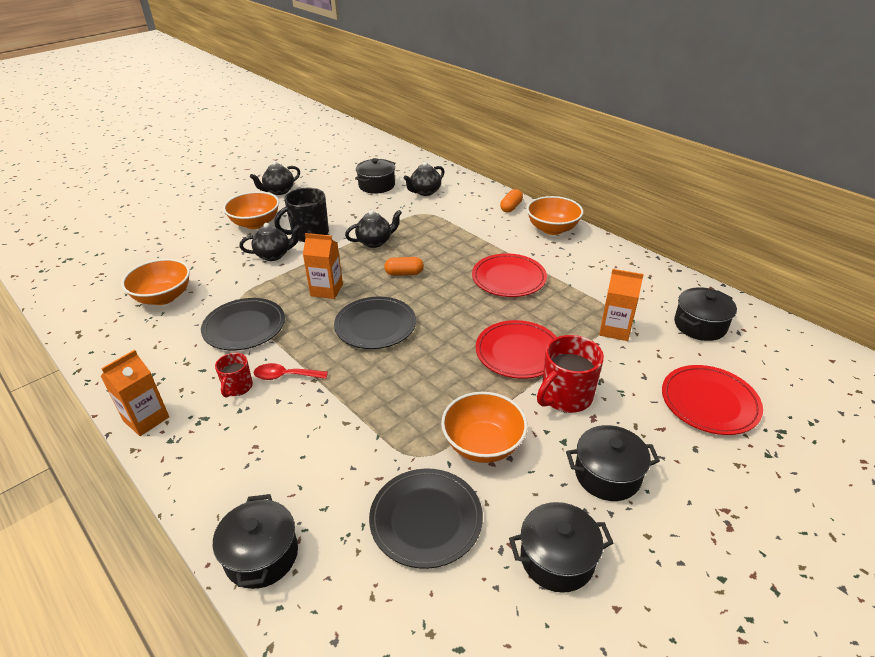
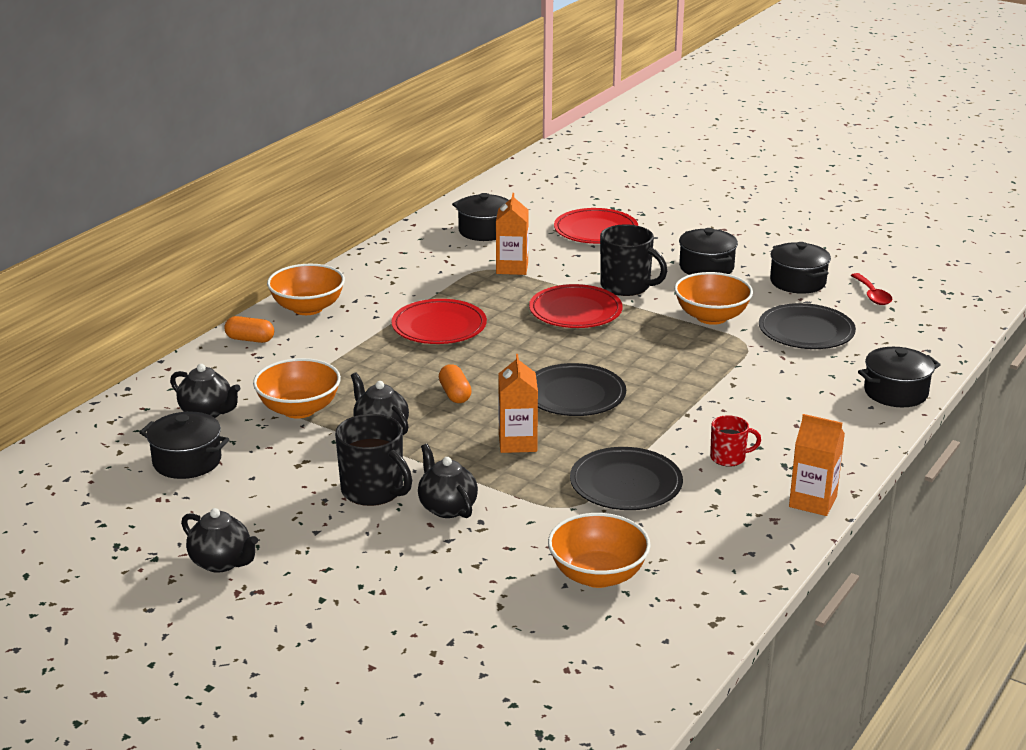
camera: 105 degrees left, 10 degrees down
orange bowl [223,191,279,229] -> orange bowl moved to [253,358,341,419]
red spoon [254,363,328,380] -> red spoon moved to [851,273,893,305]
red mug [537,335,604,413] -> black mug [600,224,667,296]

